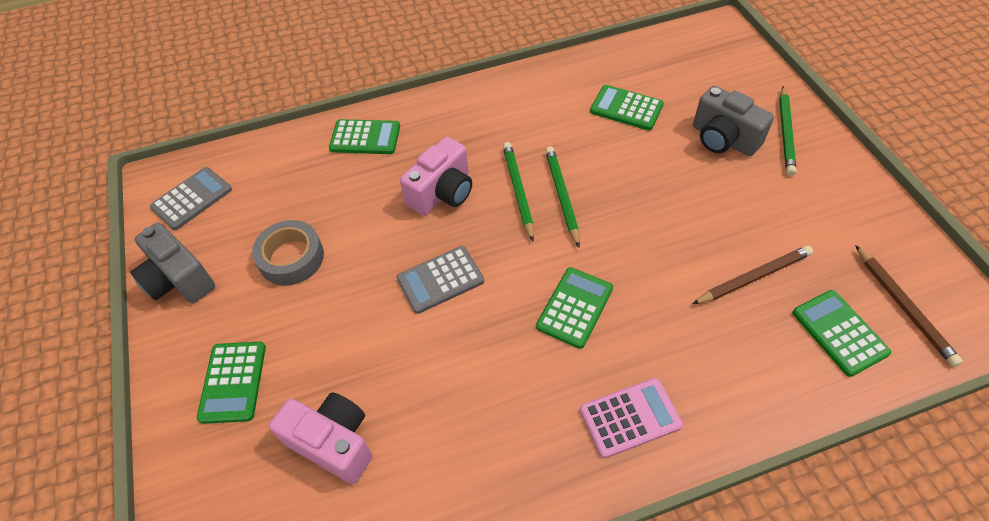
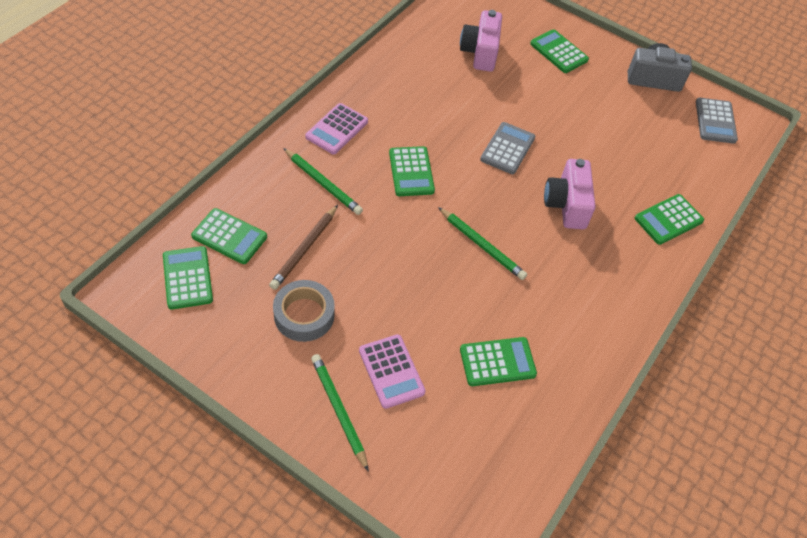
camera: 135 degrees right, 0 degrees up
grey tape [252,220,324,286] -> grey tape moved to [273,280,335,342]
pink camera [269,392,373,484] -> pink camera turned 105 degrees clockwise [460,10,502,72]
green pencil [503,142,534,241] -> green pencil moved to [283,148,363,215]
grey camera [693,86,774,156] -> pink calculator [359,334,426,409]
brown pencil [855,245,963,367] -> green calculator [163,246,213,310]

